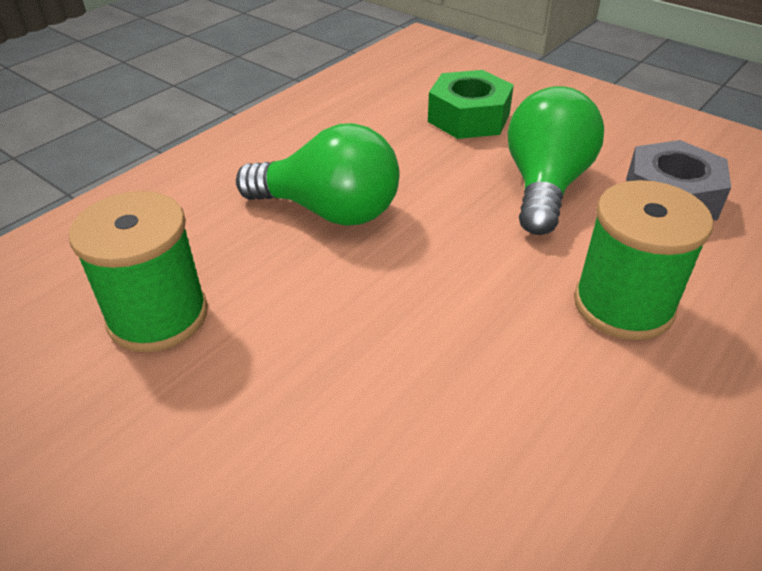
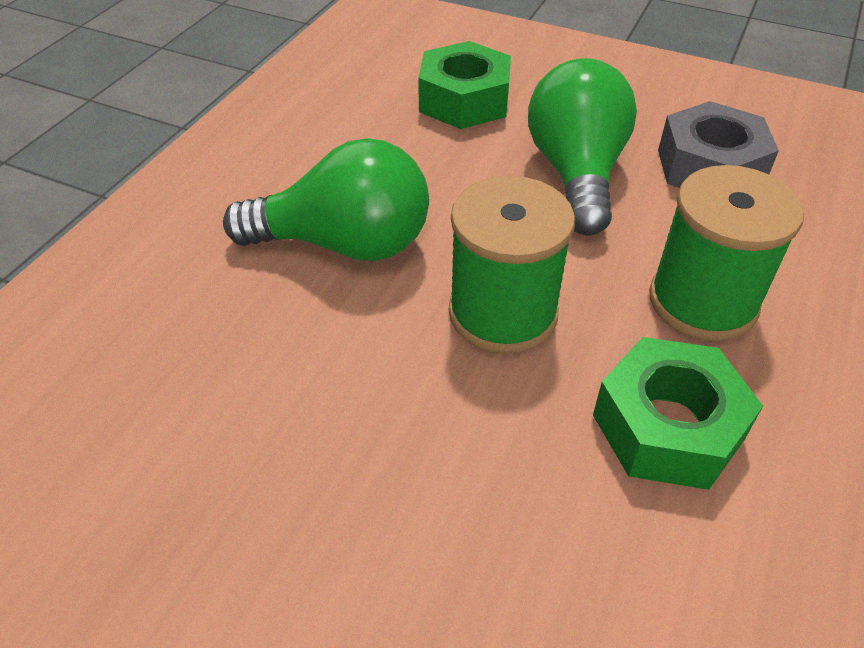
camera: 15 degrees left, 5 degrees up
green spool [69,191,208,352] -> green spool moved to [449,176,575,354]
none -> green nut [593,337,763,490]

